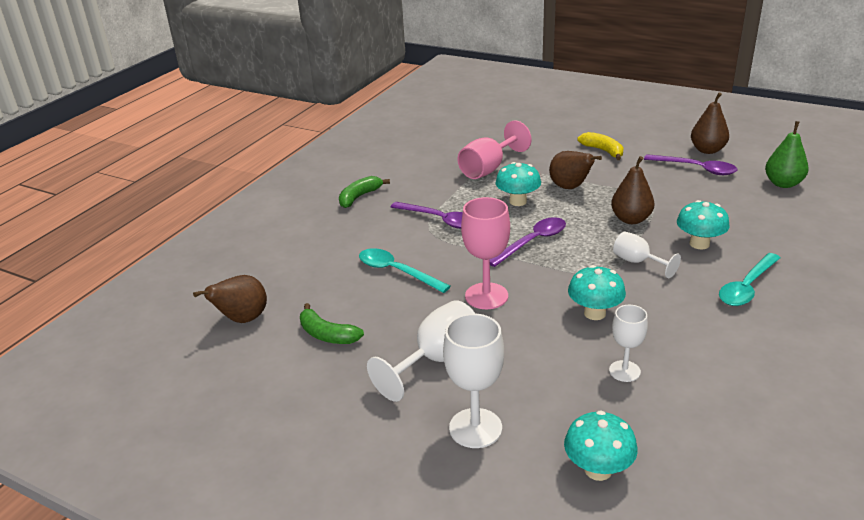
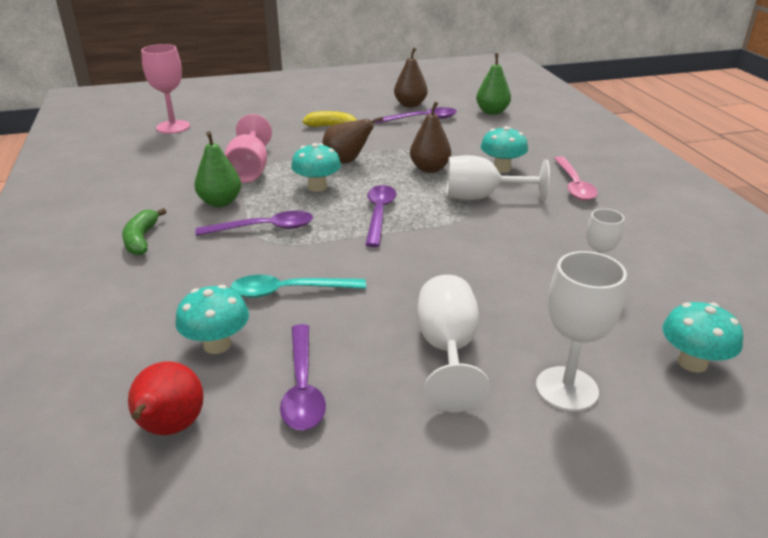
camera: 45 degrees left, 0 degrees up
brown pear [193,275,267,323] -> red pear [128,361,204,435]
green banana [300,303,364,344] -> purple spoon [280,324,326,430]
pink goblet [461,197,510,309] -> pink goblet moved to [141,44,190,134]
turquoise mushroom [568,265,626,320] -> turquoise mushroom moved to [175,285,249,354]
white goblet [613,232,681,278] -> white goblet [446,155,550,201], size x1.61
turquoise spoon [719,253,780,306] -> pink spoon [554,156,598,201]
none -> green pear [194,131,241,207]

